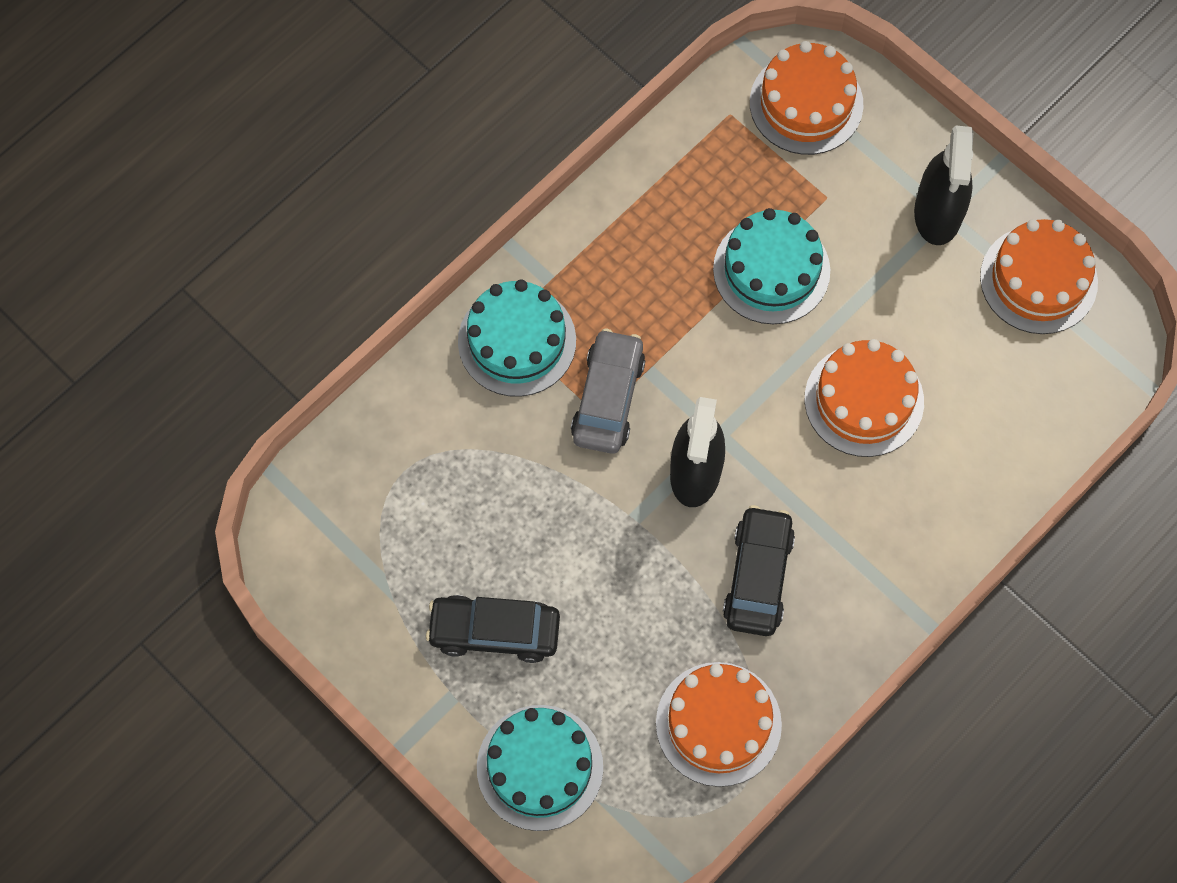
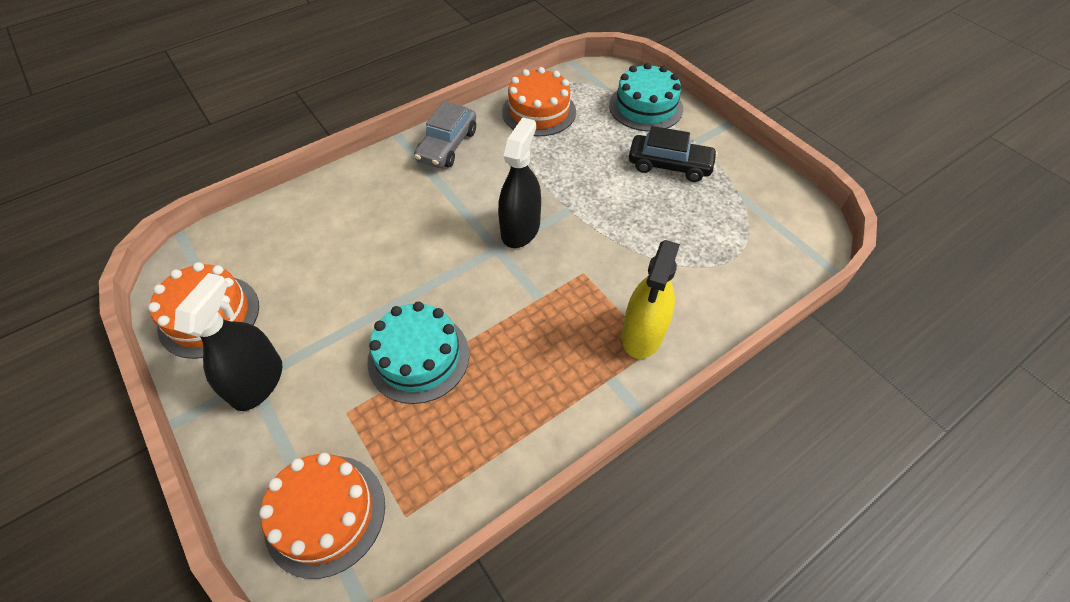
camera: 170 degrees left, 15 degrees down
turquoise cake [458,280,576,397] -> yellow spray bottle [622,240,680,359]
grey car [571,329,645,454] -> grey car moved to [414,101,476,168]
black car [723,505,795,636] -> none
orange cake [805,339,924,457] -> none

